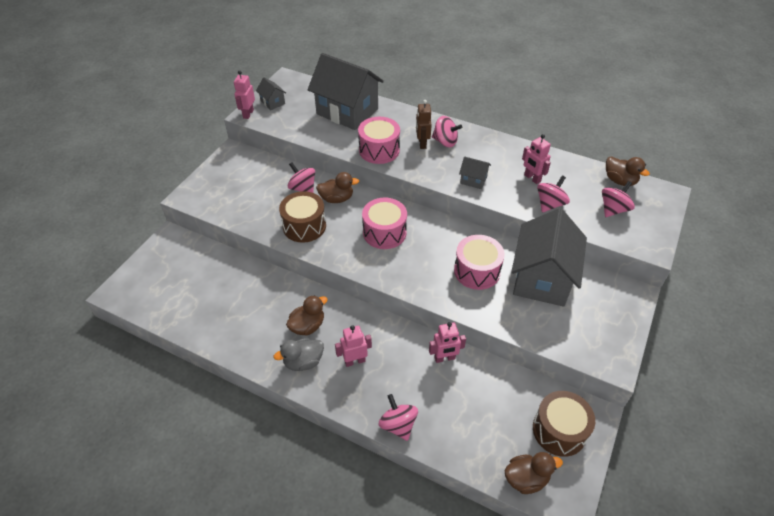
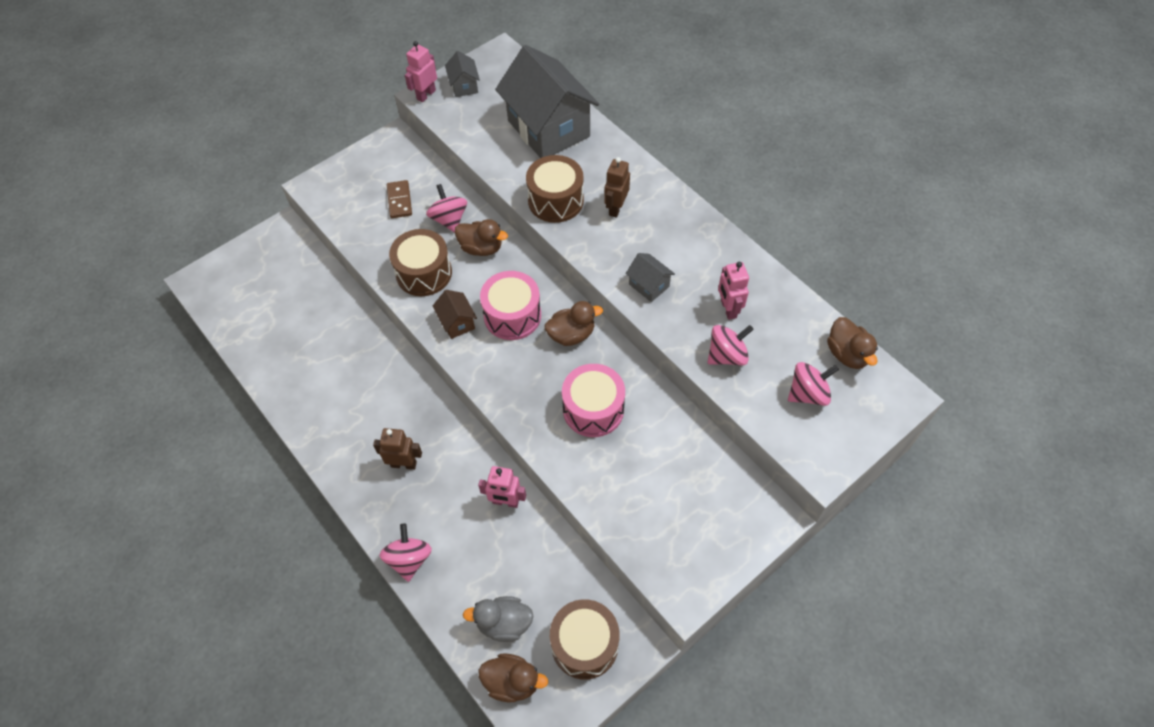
camera: 25 degrees right, 10 degrees up
grey duck [274,338,324,371] -> grey duck moved to [463,596,533,642]
brown duck [286,295,328,336] -> brown duck moved to [545,301,603,346]
pink robot [335,325,372,367] -> brown robot [373,428,422,470]
pink drum [358,117,400,164] -> brown drum [526,155,584,223]
pink spinning top [432,116,462,147] -> none
grey house [511,208,587,307] -> none
none -> brown domino [387,180,412,218]
none -> brown house [433,290,477,339]

